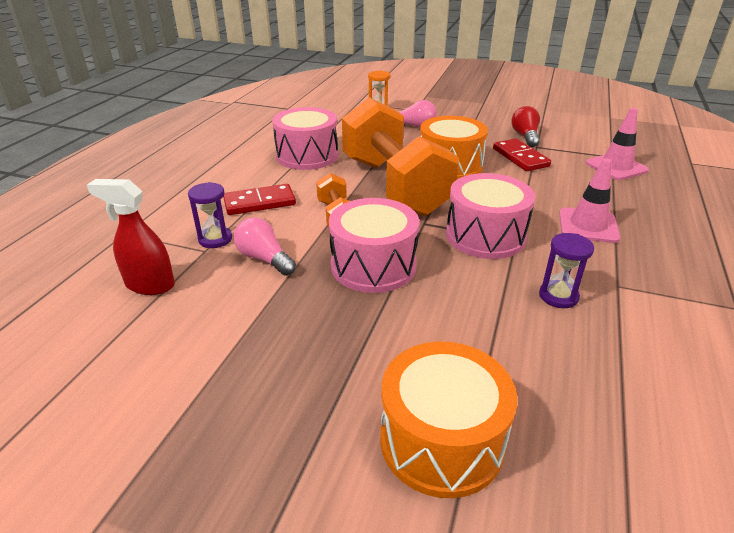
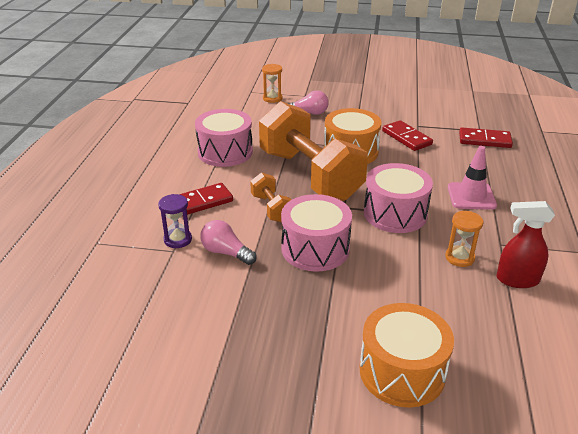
camera: 10 degrees left, 0 degrees up
red spray bottle [87,179,175,295] -> red spray bottle moved to [497,201,555,288]
red light bulb [511,106,540,147] -> none
purple hourglass [539,233,594,308] -> orange hourglass [445,211,483,267]
pink traffic cone [586,108,649,180] -> red domino [459,128,513,148]

